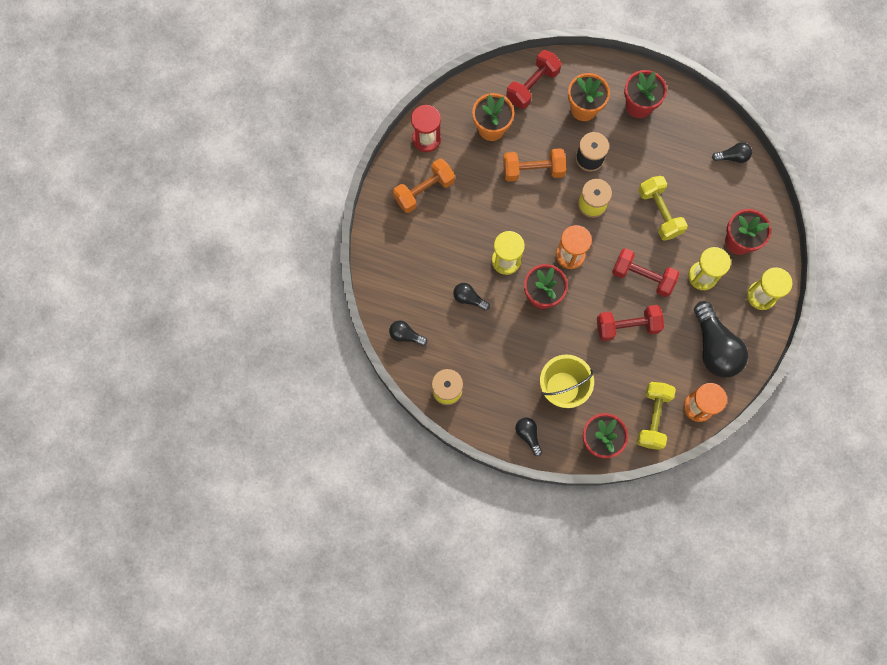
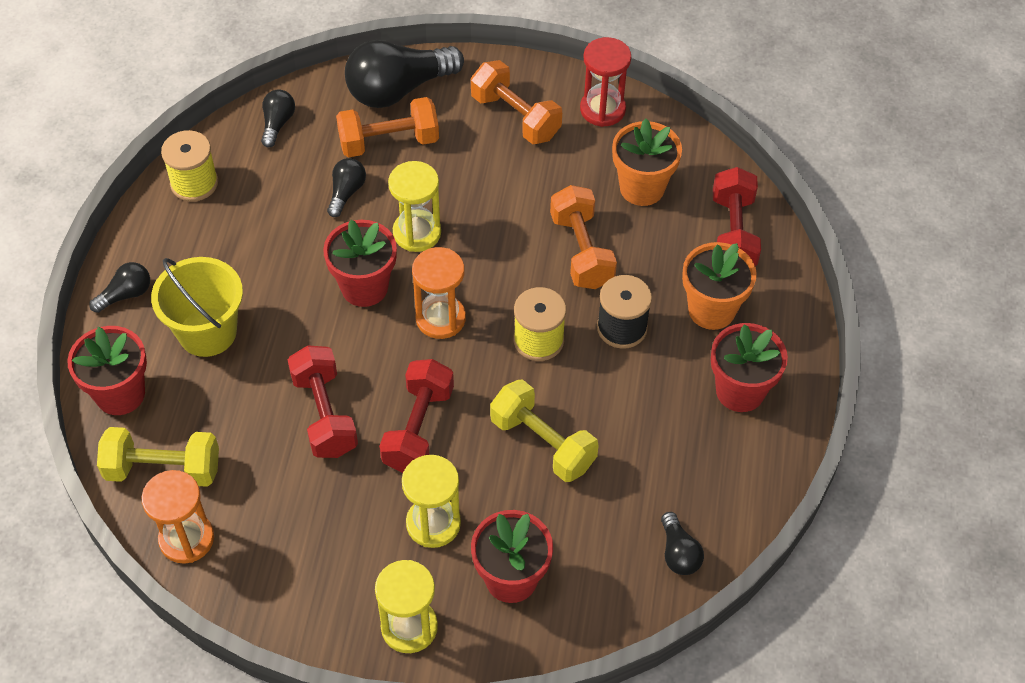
camera: 80 degrees right, 20 degrees down
red dumbbell [506,50,561,109] -> red dumbbell turned 60 degrees clockwise [713,167,761,266]
yellow dumbbell [638,176,688,241] -> yellow dumbbell turned 75 degrees clockwise [490,380,599,482]
black light bulb [694,301,748,378] -> black light bulb moved to [345,40,464,108]
none -> orange dumbbell [336,97,439,157]

